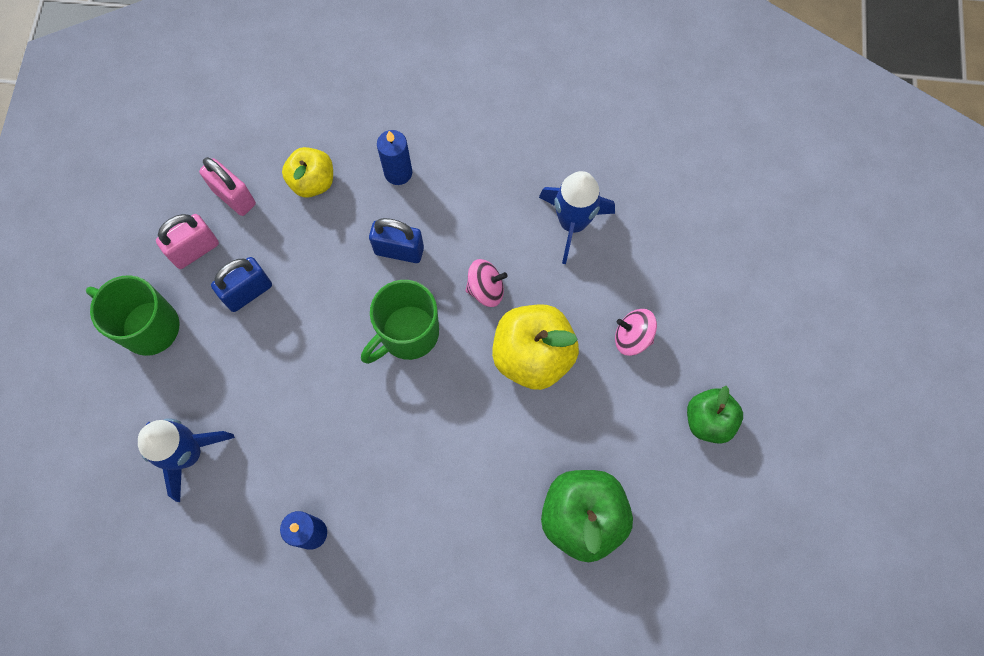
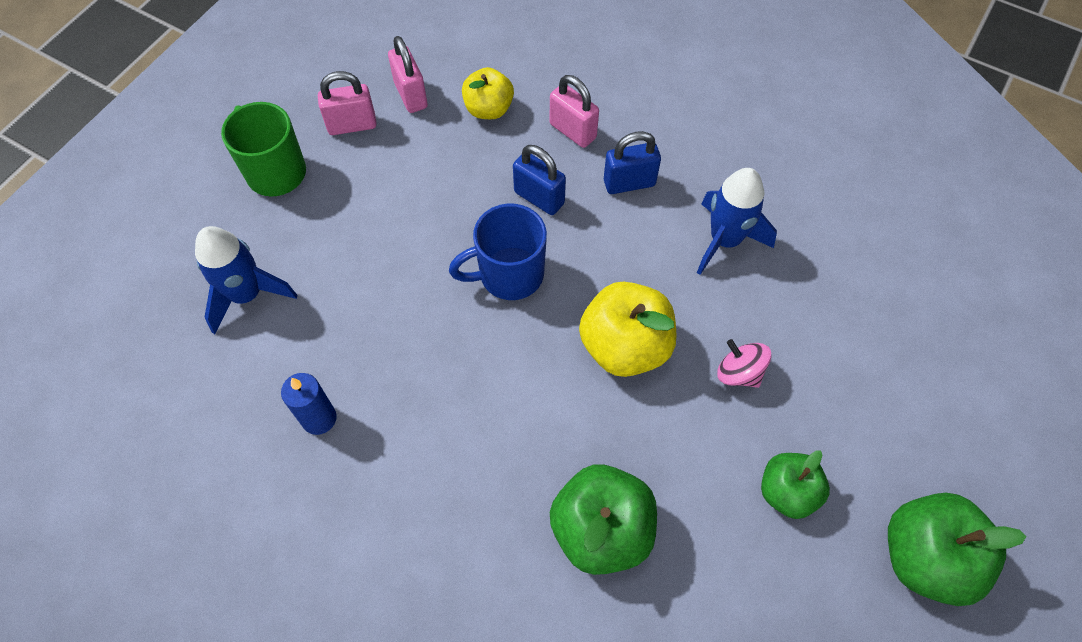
camera: 25 degrees right, 10 degrees down
blue padlock [211,257,272,312] -> blue padlock moved to [604,131,661,194]
green mug [361,280,439,364] -> blue mug [449,204,547,300]
blue candle [377,130,412,185] -> pink padlock [549,75,599,148]
pink spinning top [466,259,508,307] -> none
none -> green apple [888,493,1026,606]

